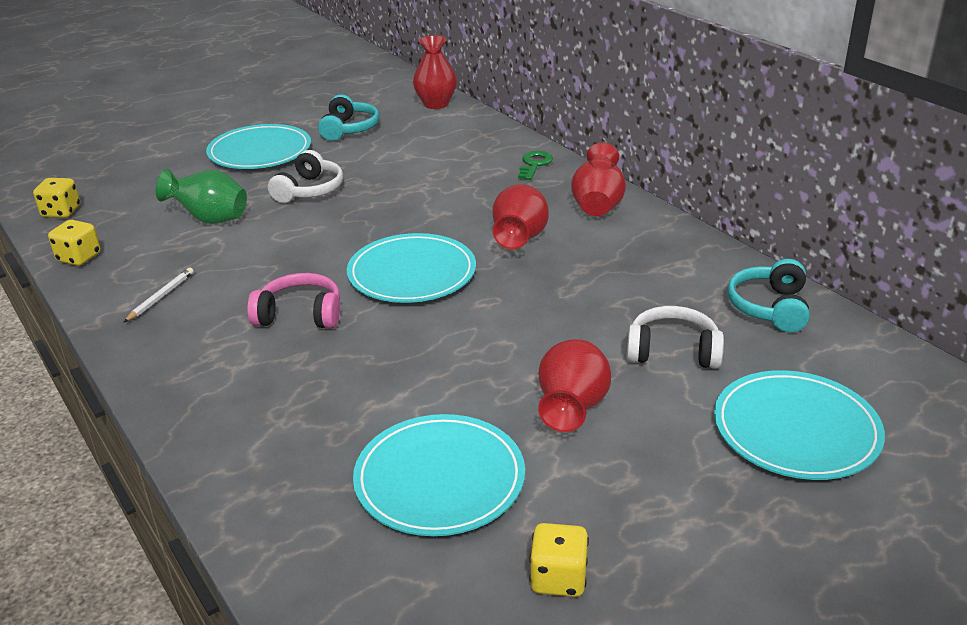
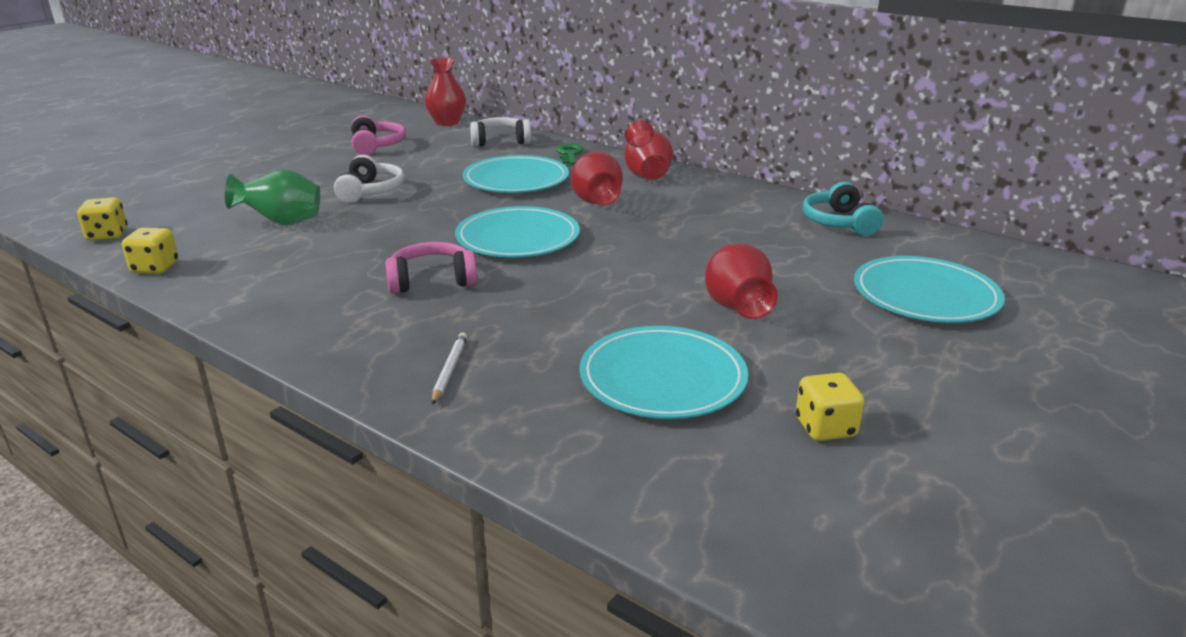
camera: 20 degrees left, 5 degrees down
white pencil [123,268,194,323] -> white pencil moved to [432,332,467,405]
turquoise plate [206,124,311,169] -> turquoise plate moved to [463,155,569,193]
turquoise headphones [318,94,379,141] -> pink headphones [351,115,406,155]
white headphones [627,306,724,369] -> white headphones moved to [470,117,531,147]

